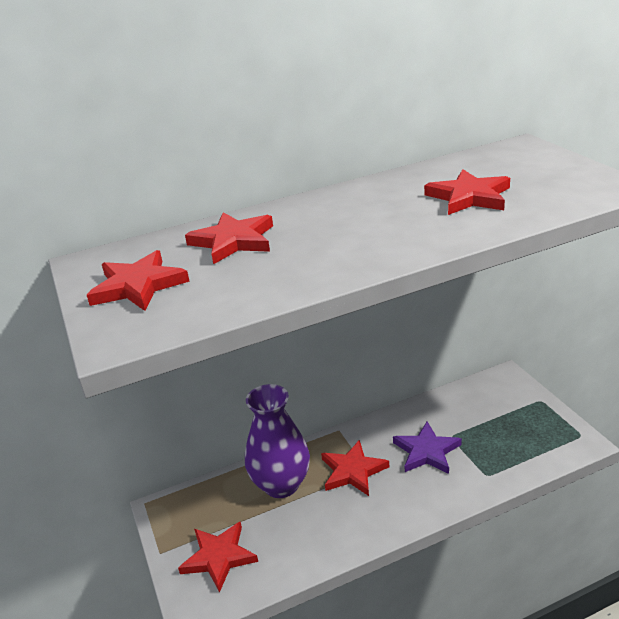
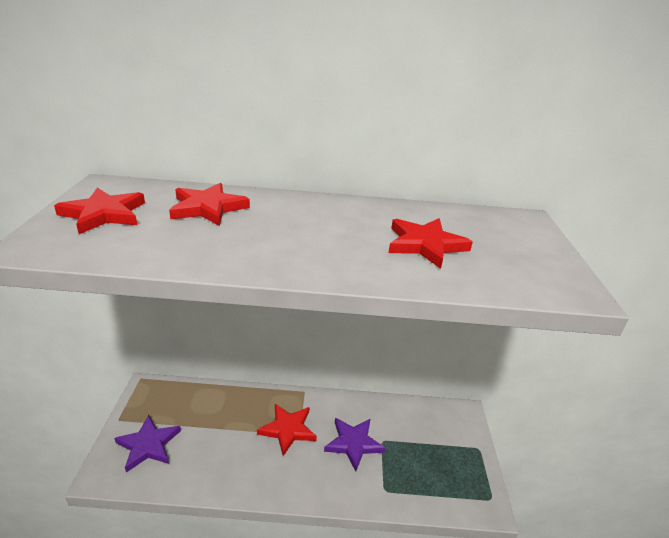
camera: 20 degrees right, 0 degrees up
red star [178,522,258,593] -> purple star [114,414,181,472]
purple vase [245,384,310,498] -> none

